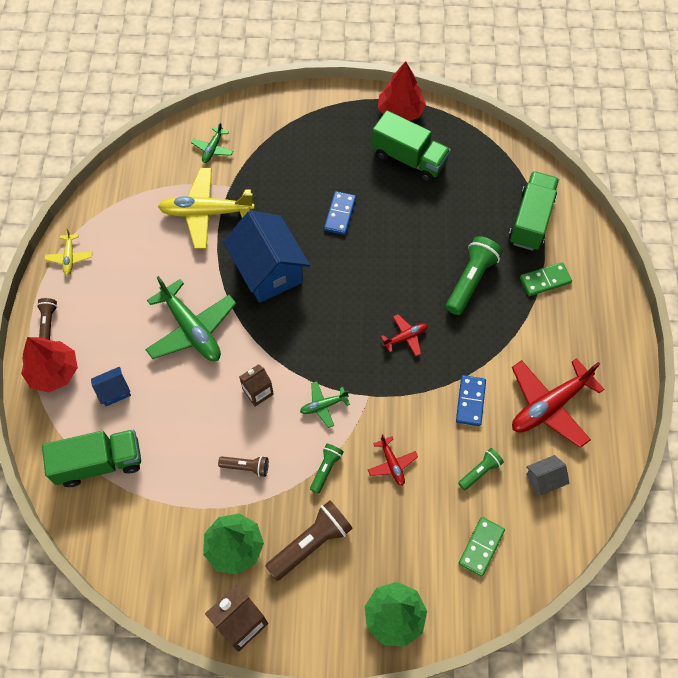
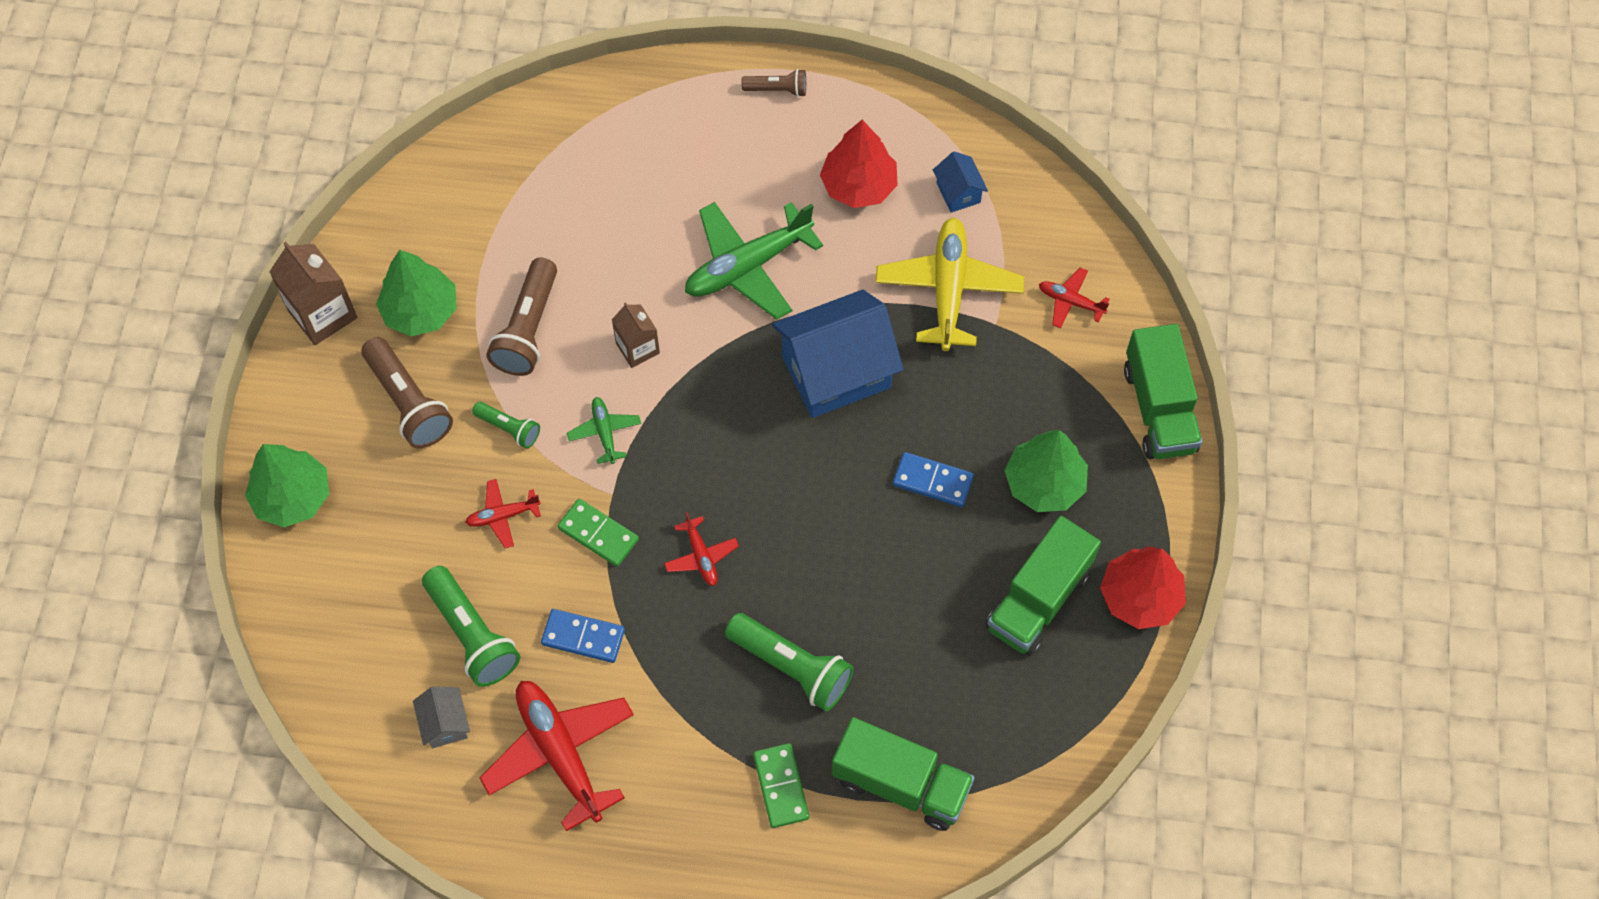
camera: 95 degrees right, 0 degrees up
red tree [21,337,78,393] -> red tree moved to [820,120,898,208]
green truck [42,429,141,487] -> green truck moved to [1124,324,1202,459]
yellow plane [45,228,92,275] -> none
blue house [91,367,131,406] -> blue house moved to [933,151,988,213]
green plane [191,122,234,163] -> red plane [1039,268,1109,329]
brown flashlight [218,456,269,477] -> brown flashlight [486,257,557,376], size x1.79
green flashlight [458,448,504,491] -> green flashlight [422,566,520,687], size x1.79
green domino [459,517,505,577] -> green domino moved to [557,499,639,567]
none -> green tree [1005,430,1088,512]

